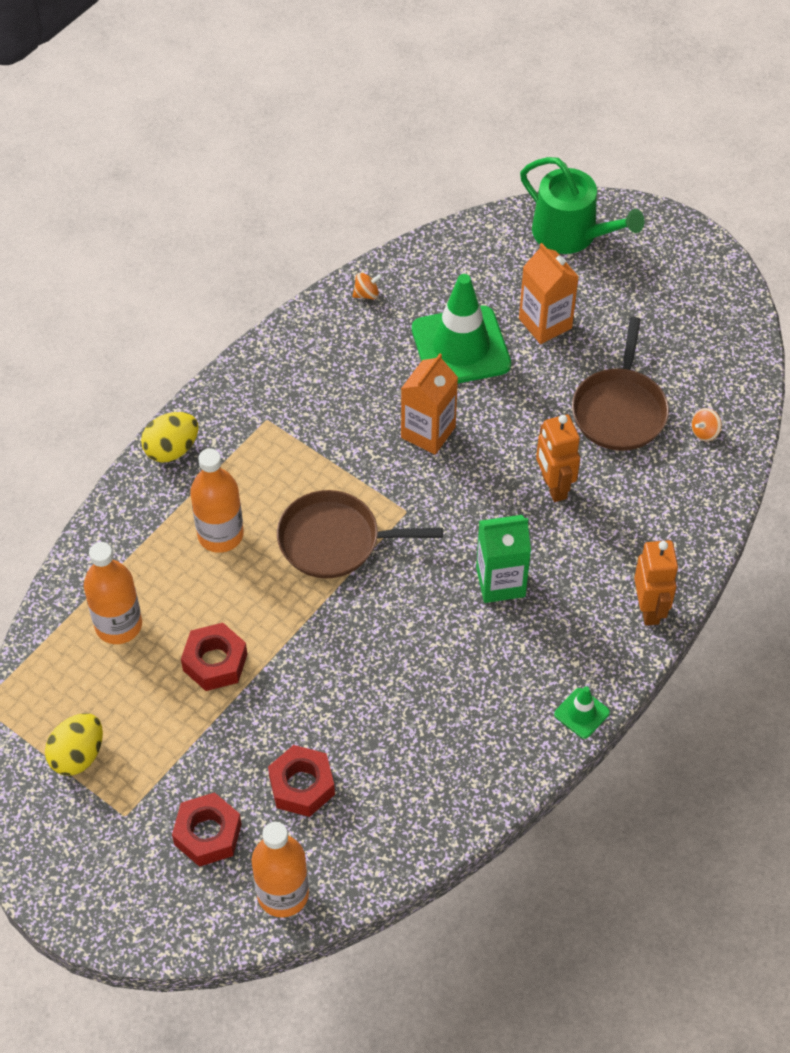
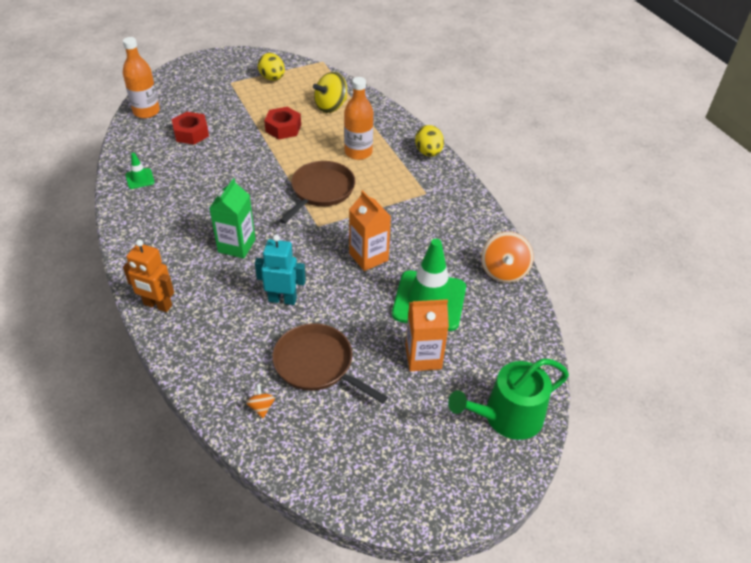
camera: 115 degrees right, 10 degrees down
orange bottle [84,542,142,644] -> yellow spinning top [313,72,347,113]
red nut [172,792,241,867] -> none
orange spinning top [352,272,382,300] -> orange spinning top [481,232,534,283], size x2.10
orange robot [536,414,580,502] -> turquoise robot [255,235,306,305]
green traffic cone [554,686,610,739] -> green traffic cone moved to [125,153,155,189]

